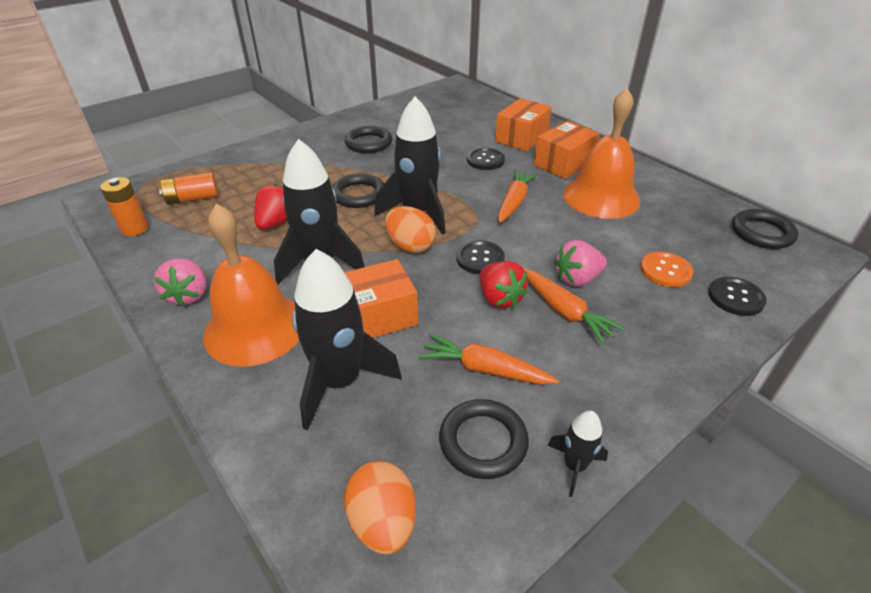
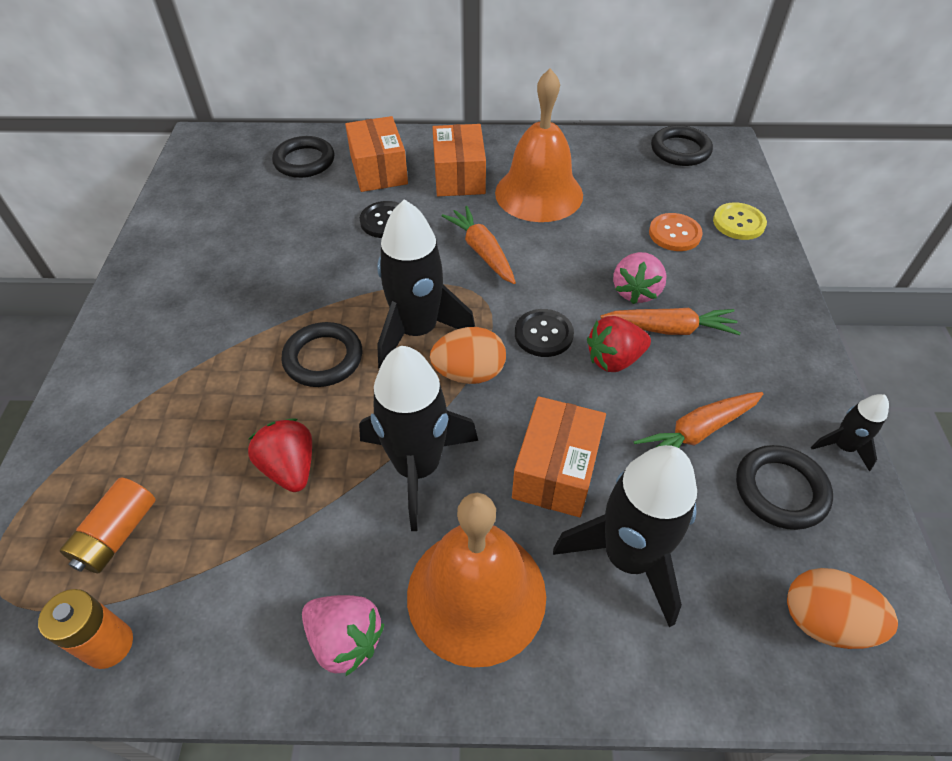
camera: 50 degrees left, 10 degrees up
black ring [344,126,392,153] -> black ring moved to [272,136,334,178]
red strawberry [480,261,528,309] -> red strawberry turned 150 degrees clockwise [587,316,651,372]
black button [708,277,767,316] -> yellow button [713,202,767,240]

